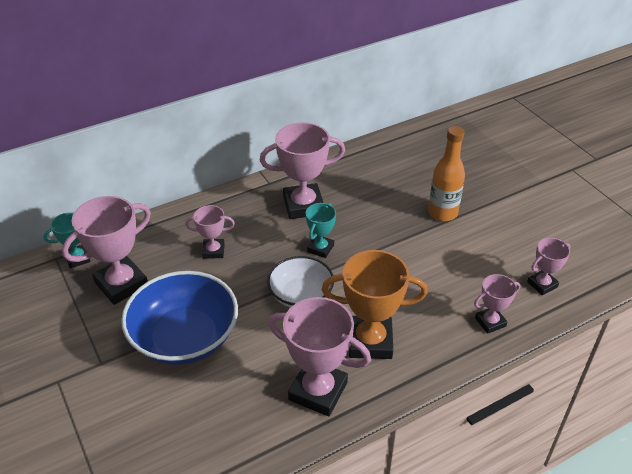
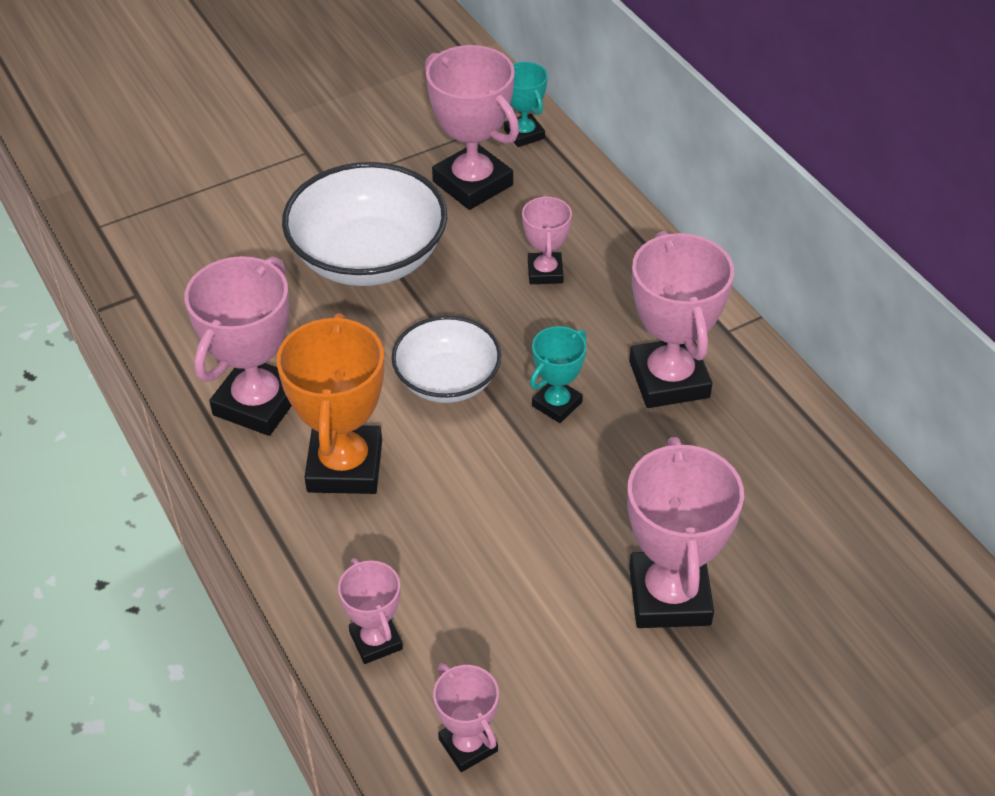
camera: 90 degrees right, 5 degrees up
blue bowl [121,271,238,365] -> white bowl [282,162,447,286]
turquoise trophy [306,203,336,258] -> turquoise trophy turned 75 degrees counterclockwise [530,326,587,423]
orange bottle [428,126,465,221] -> pink trophy [627,437,744,628]

